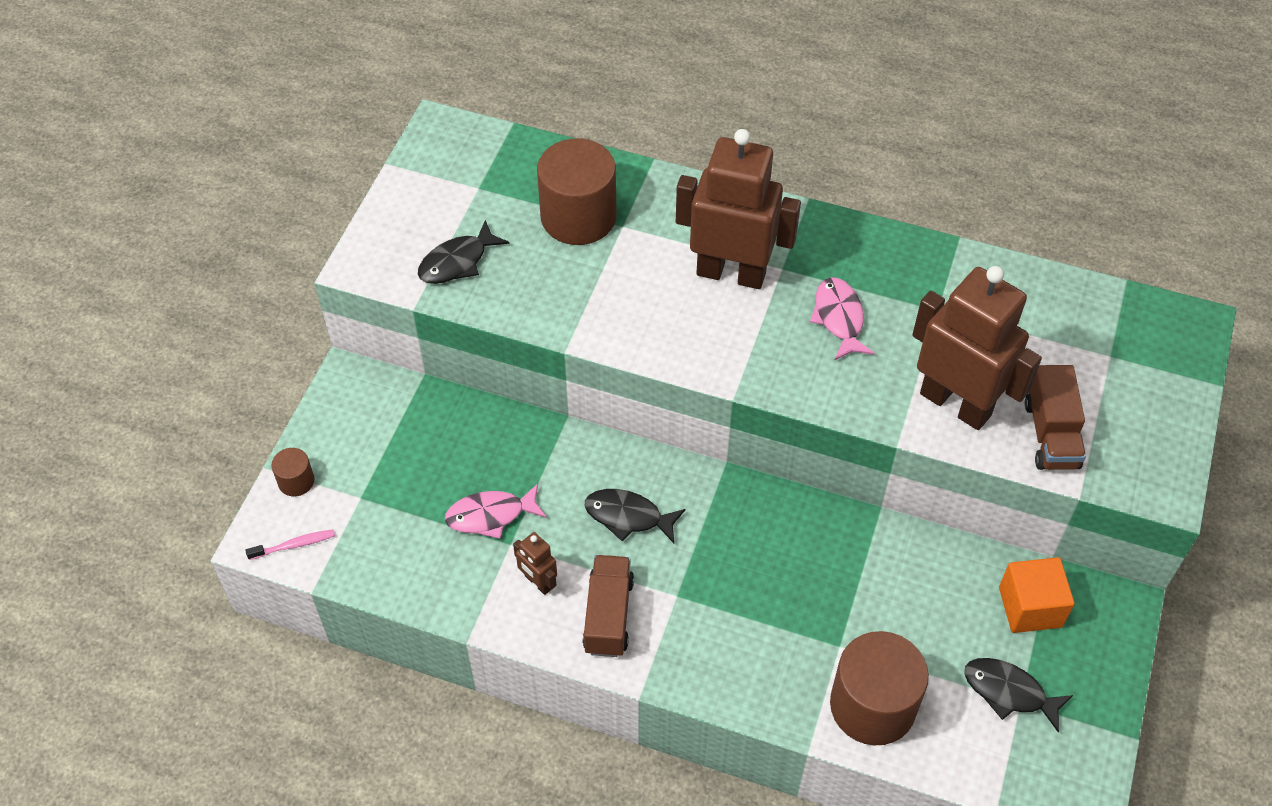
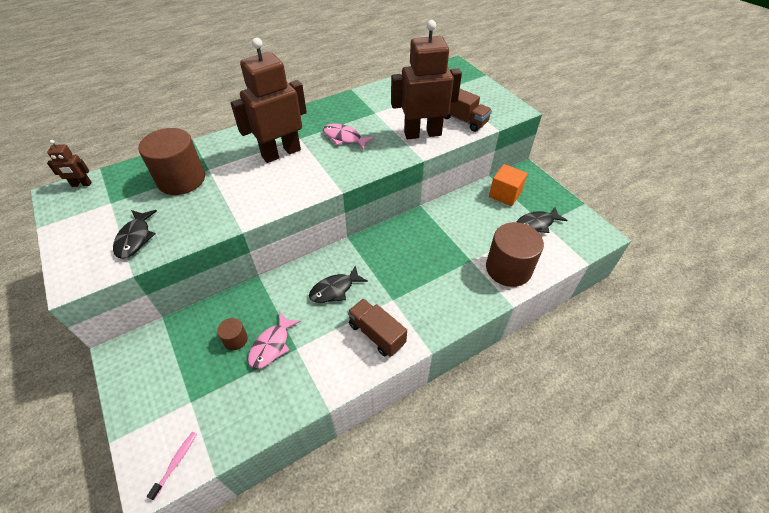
camera: 50 degrees left, 5 degrees down
brown cylinder [271,448,314,496] -> brown cylinder moved to [217,318,248,350]
brown robot [513,532,557,595] -> brown robot moved to [47,140,91,187]

